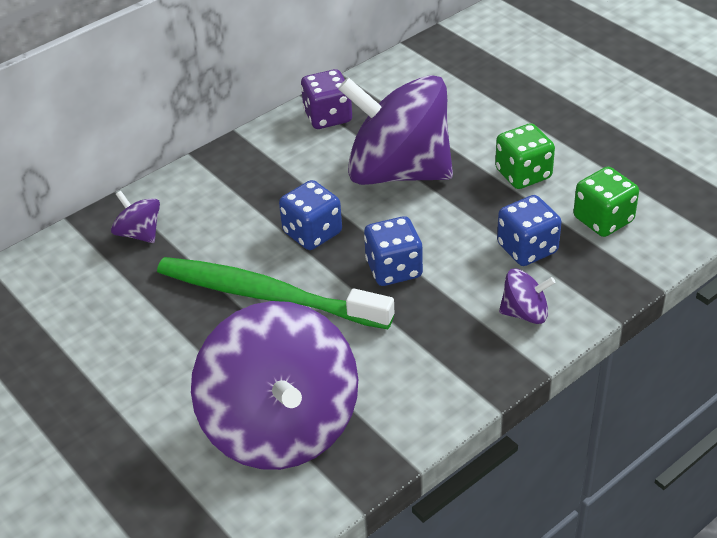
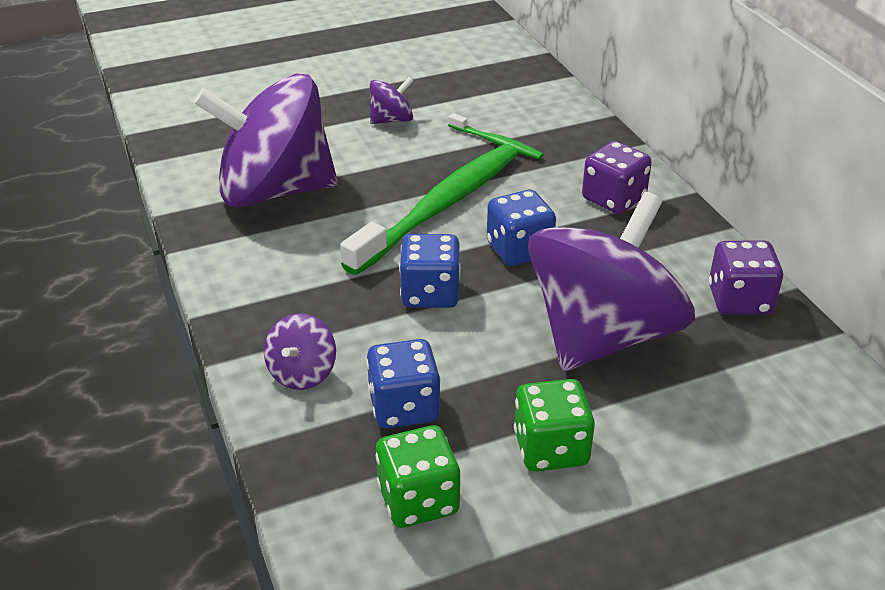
camera: 105 degrees right, 5 degrees down
purple spinning top [111,191,160,243] -> purple spinning top moved to [370,77,413,124]
none -> green toothbrush [448,113,544,159]
none -> purple dice [582,141,652,214]

